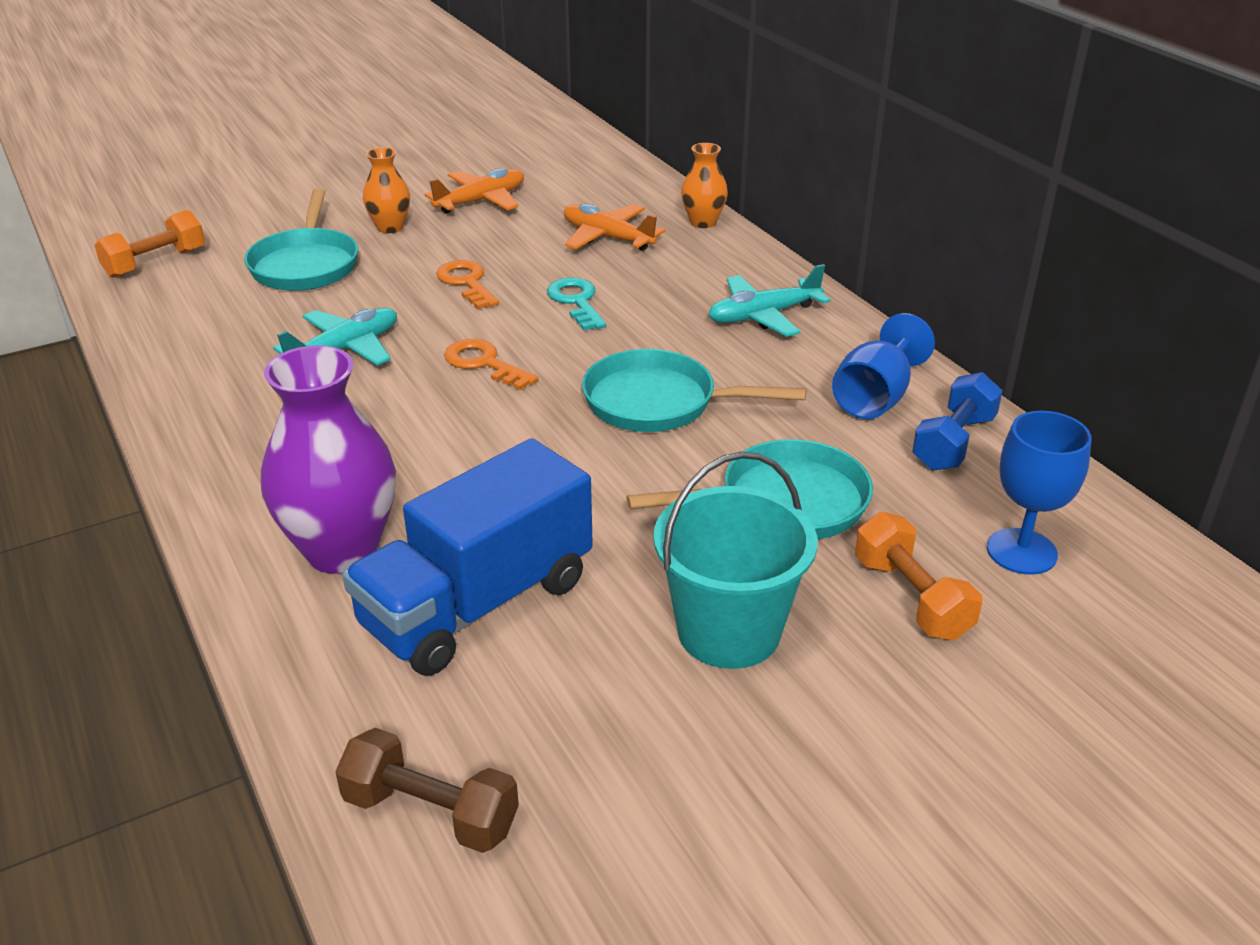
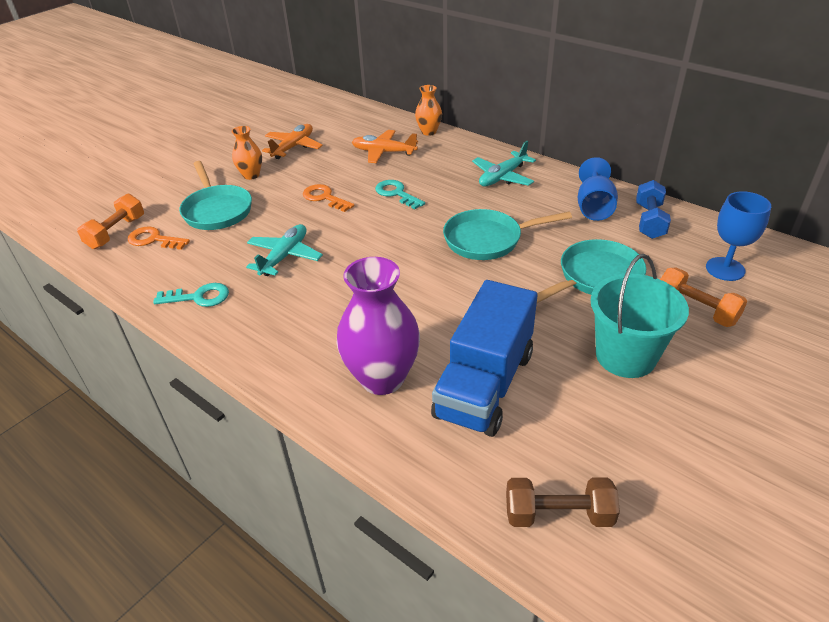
camera: 20 degrees left, 5 degrees up
orange key [444,339,538,390] -> orange key moved to [128,226,190,250]
none -> turquoise key [153,283,229,307]

